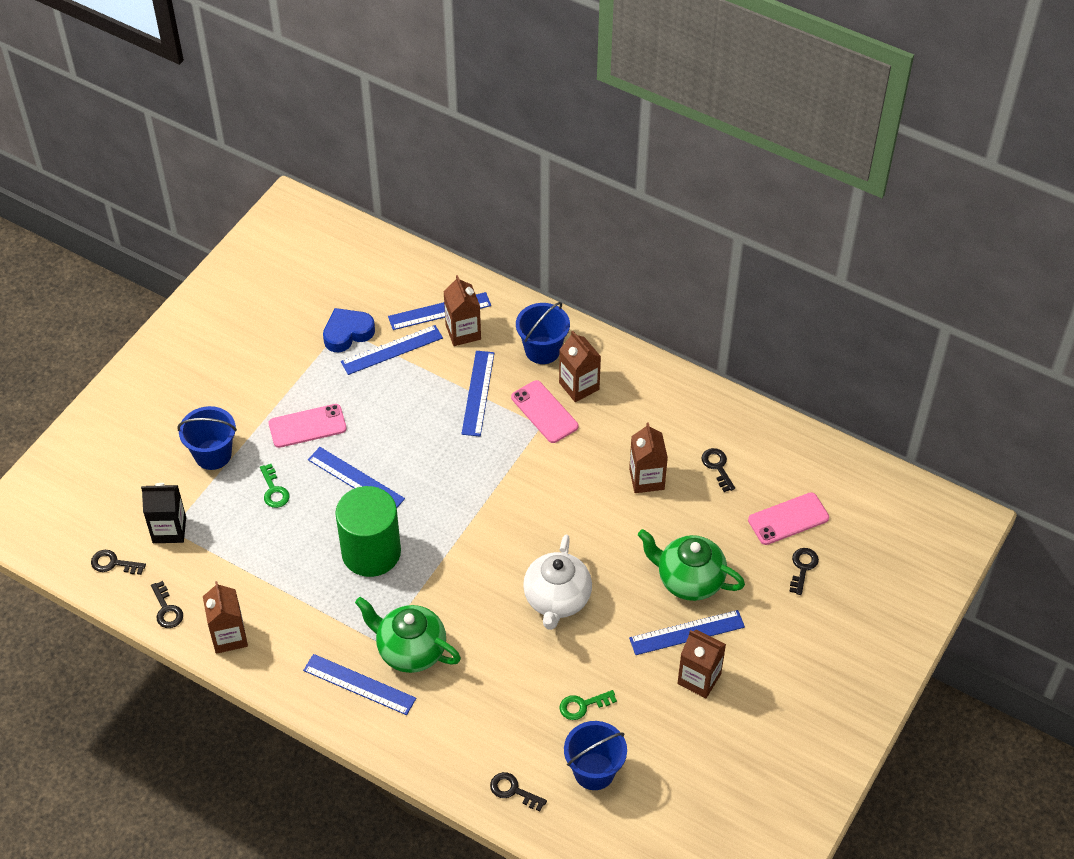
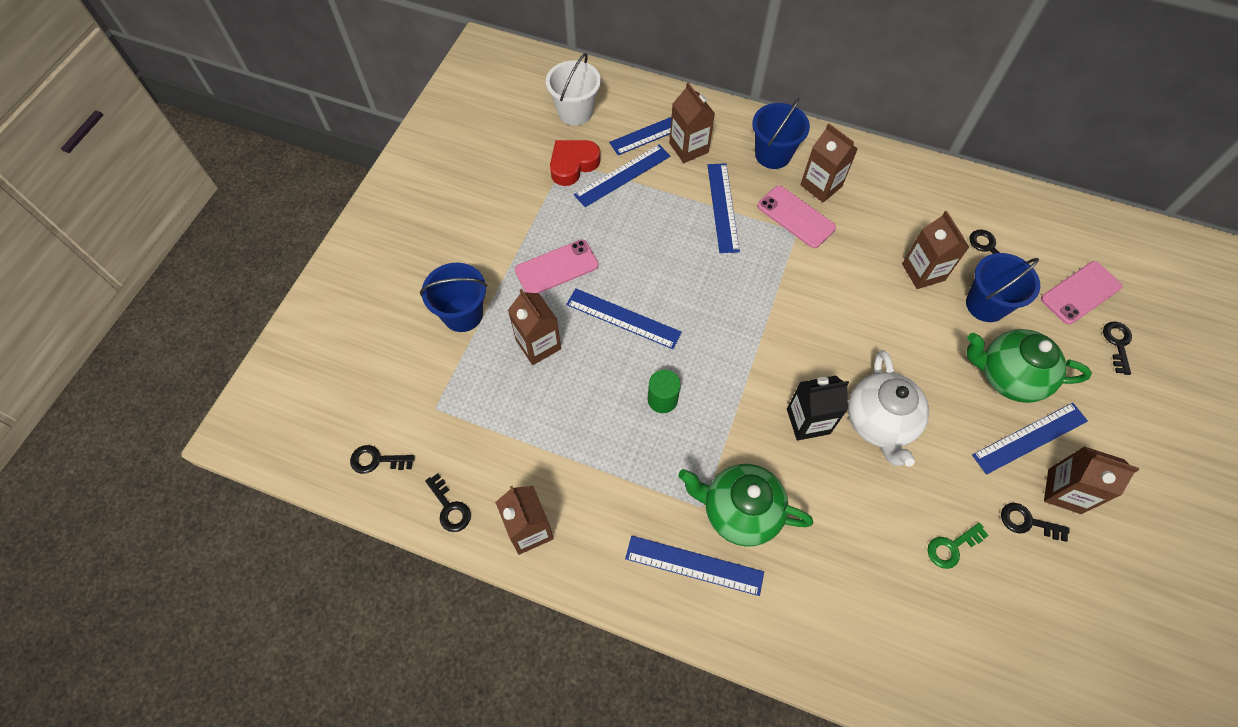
camera: 10 degrees left, 10 degrees up
black carton [141,483,186,543] -> black carton moved to [787,375,849,441]
green key [260,464,289,508] -> brown carton [508,289,561,365]
blue heart [323,308,375,352] -> red heart [550,140,600,186]
green cylinder [335,486,401,577] -> green cylinder [648,370,681,413], size x0.46
black key [490,772,547,811] -> black key moved to [1001,503,1070,542]
blue bucket [564,721,627,790] -> blue bucket moved to [966,253,1040,322]
none -> white bucket [546,53,601,125]

